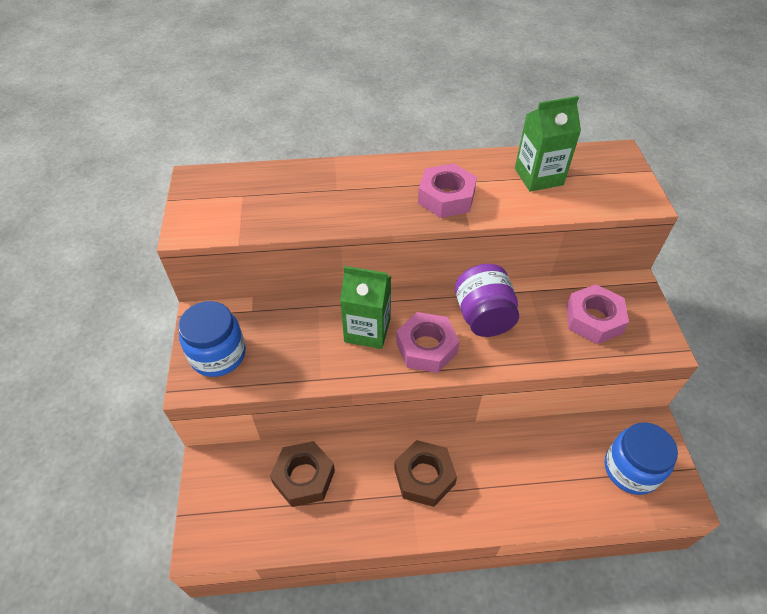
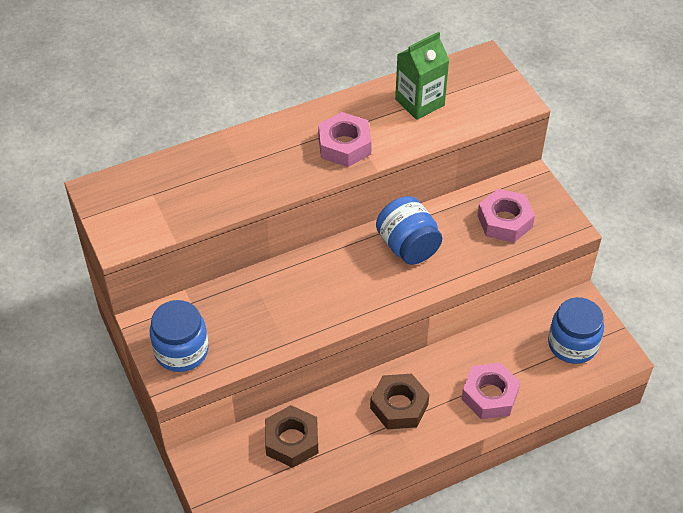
camera: 20 degrees left, 0 degrees up
green carton [340,266,391,349] -> none
pink nut [396,312,460,373] -> pink nut moved to [461,363,521,419]
purple jar [455,264,519,337] -> blue jar [376,196,442,265]

